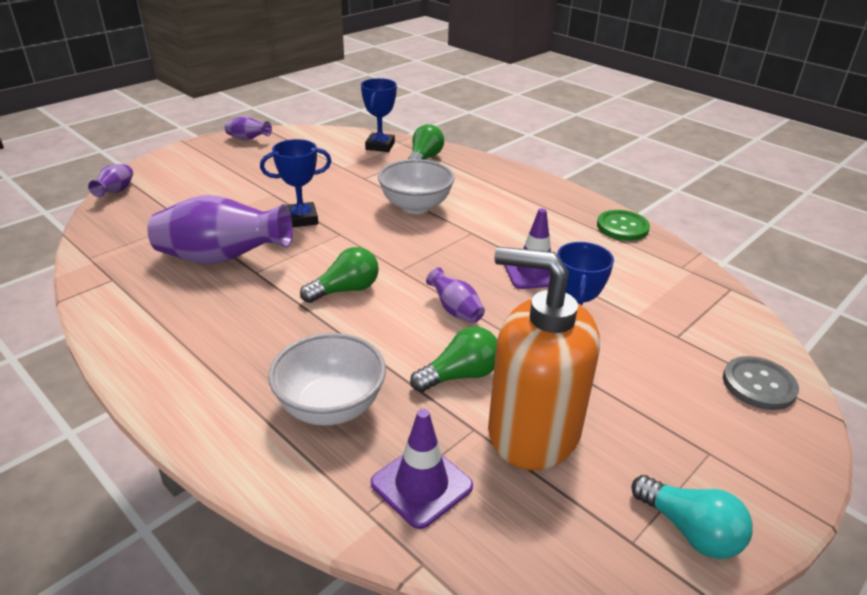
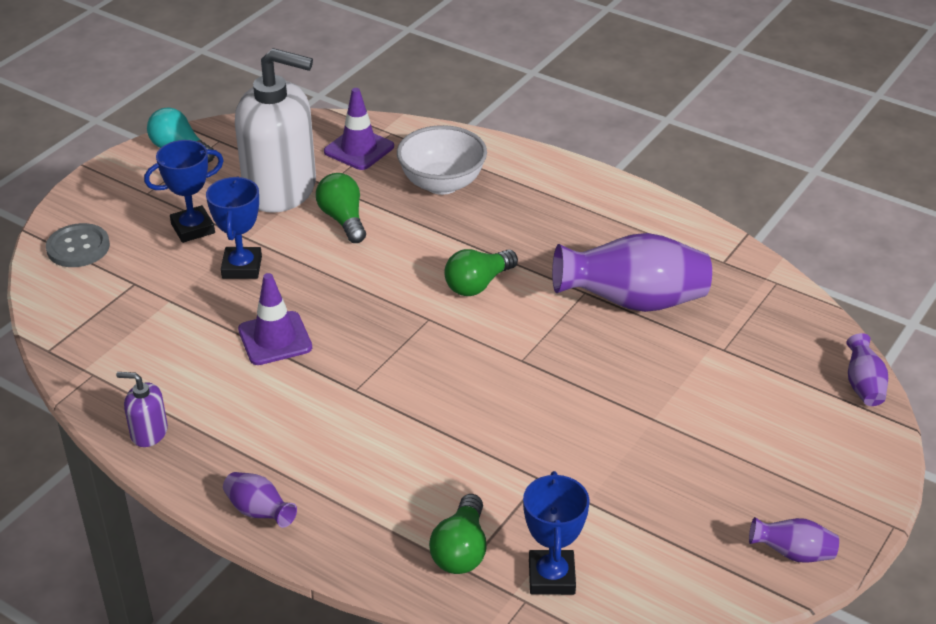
camera: 170 degrees right, 5 degrees up
blue trophy [260,139,331,227] -> blue trophy moved to [144,140,224,243]
white bowl [378,159,455,214] -> none
green light bulb [410,327,497,392] -> green light bulb turned 105 degrees clockwise [316,173,366,243]
purple vase [426,268,485,323] -> purple vase moved to [223,472,297,528]
orange soap dispenser [488,247,600,470] -> white soap dispenser [235,48,316,213]
green button [597,210,650,241] -> purple soap dispenser [116,372,168,447]

